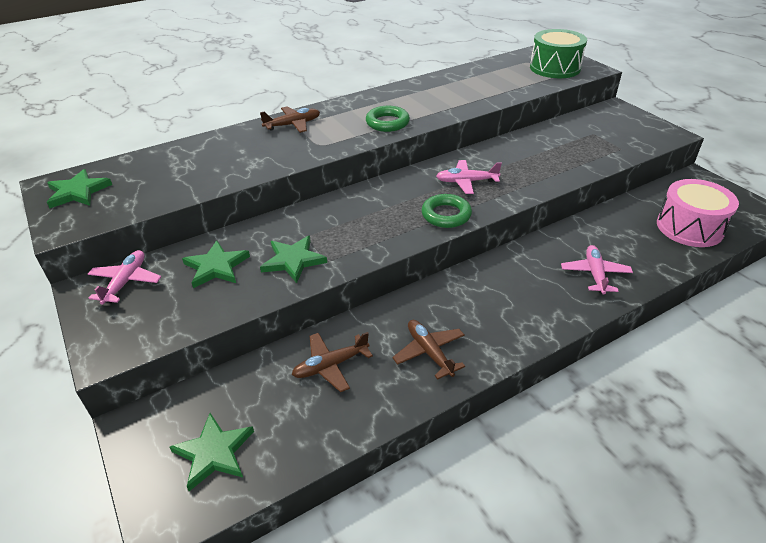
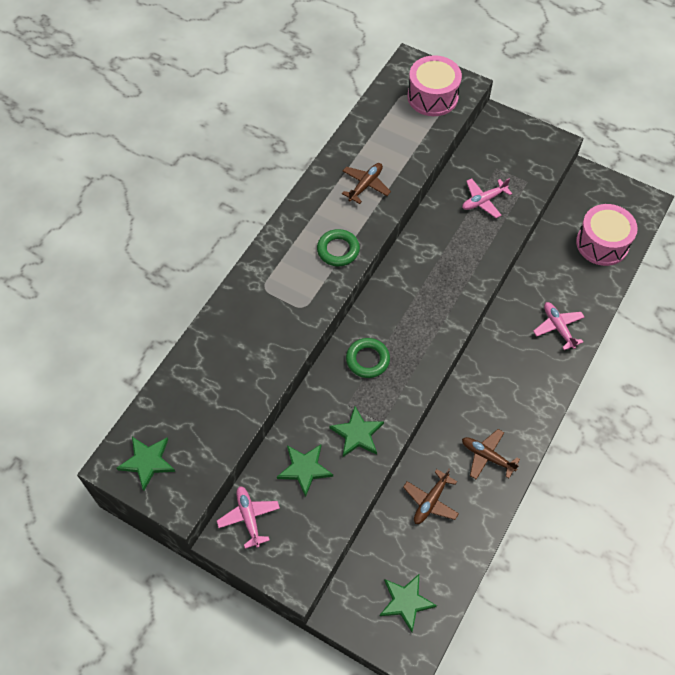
camera: 30 degrees left, 20 degrees up
brown plane [260,106,320,133] -> brown plane moved to [342,163,391,204]
green ring [422,194,472,228] -> green ring moved to [346,338,390,378]
pink plane [436,160,502,194] -> pink plane moved to [462,178,512,218]
green drum [530,29,587,78] -> pink drum [407,55,462,116]

